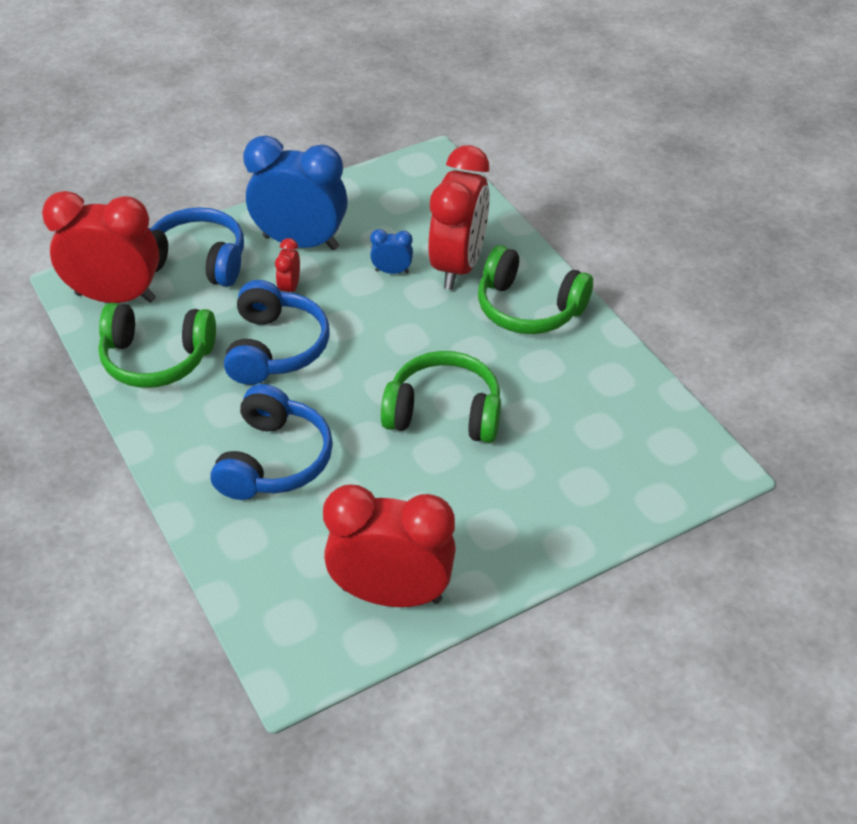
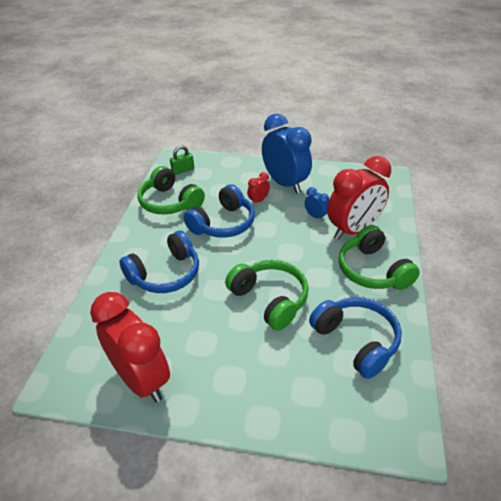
camera: 40 degrees right, 5 degrees down
red clock [42,191,159,303] -> green padlock [170,145,194,175]
blue headphones [149,207,244,287] -> blue headphones moved to [309,297,402,379]

